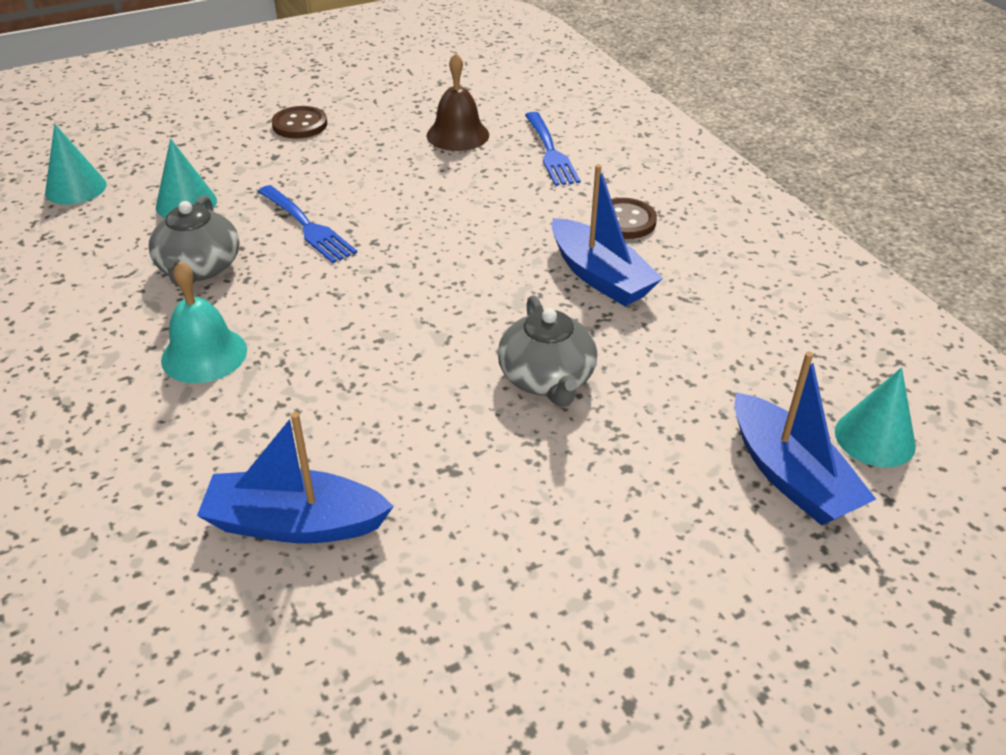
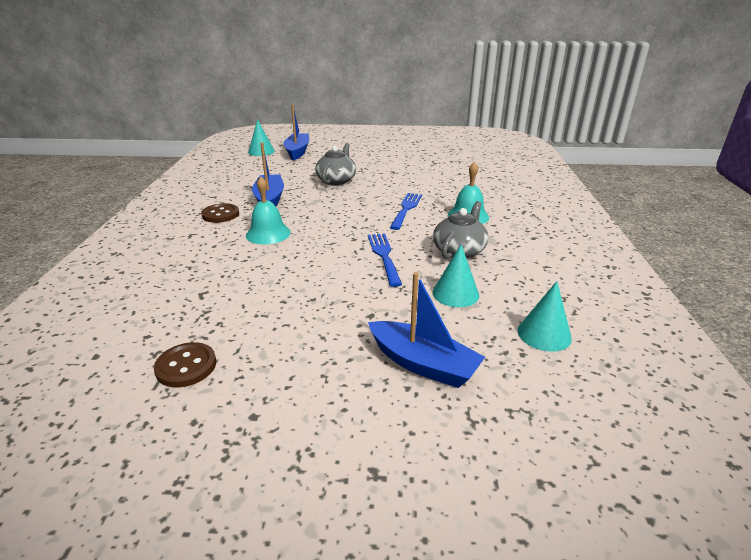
camera: 150 degrees left, 10 degrees down
blue boat [197,412,394,543] -> blue boat moved to [368,272,485,388]
brown button [271,106,327,139] -> brown button moved to [154,342,216,388]
brown bell [427,53,489,151] -> none
blue fork [525,112,581,186] -> blue fork moved to [390,193,422,230]
none -> turquoise bell [246,177,291,245]

